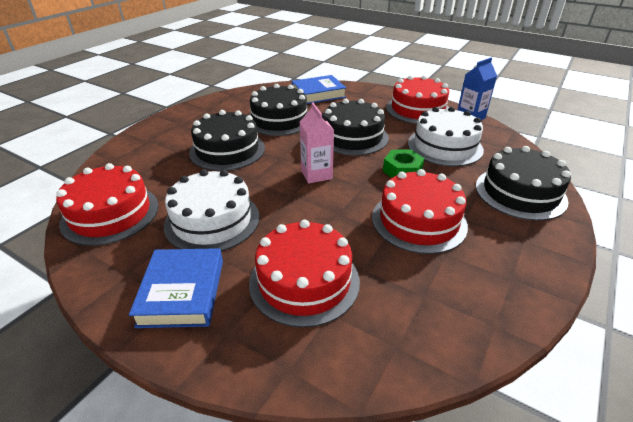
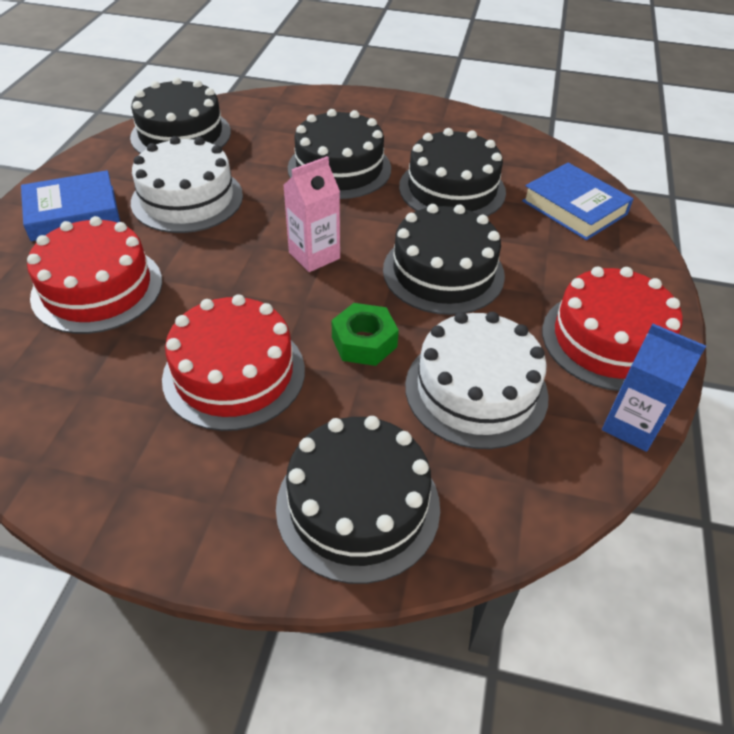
camera: 70 degrees right, 10 degrees up
red cake [56,163,159,246] -> black cake [130,77,231,154]

